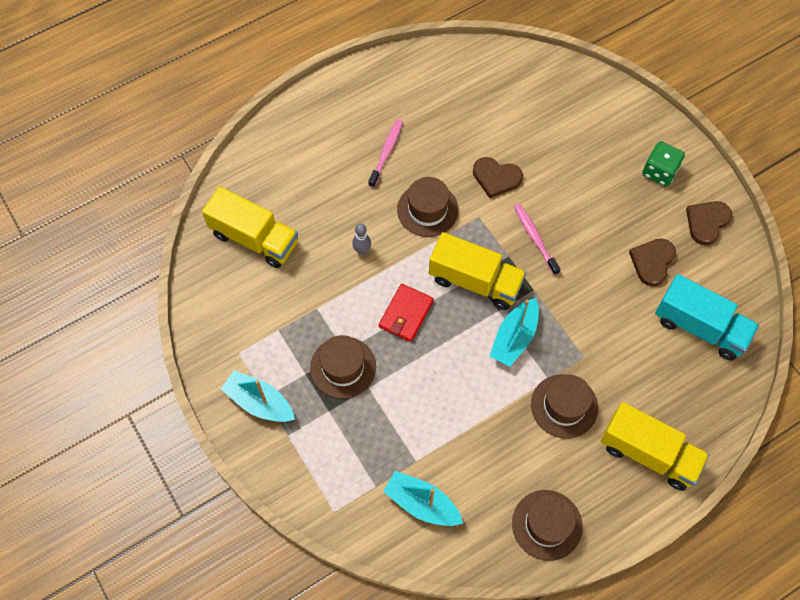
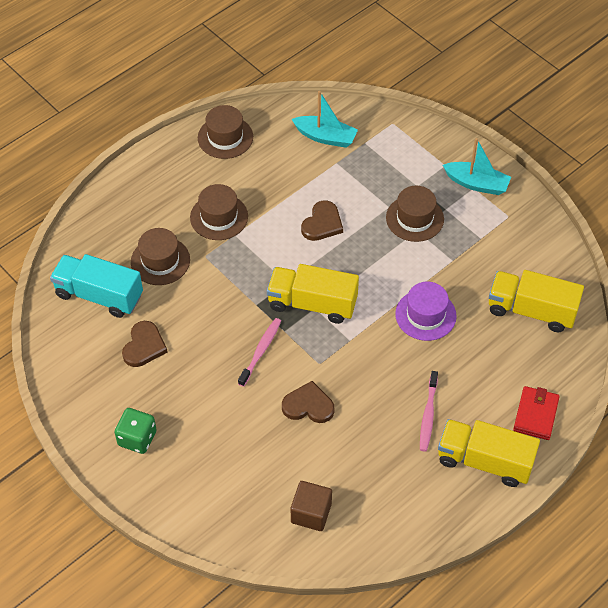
camera: 170 degrees right, 10 degrees down
grey bowling pin [352,223,371,255] -> purple hat [395,282,457,341]
red wallet [379,284,434,342] -> red wallet moved to [513,386,560,440]
brown hat [397,177,459,237] -> brown hat moved to [131,228,190,285]
turquoise boat [489,298,539,367] -> none
pink toothbrush [514,204,561,275] -> pink toothbrush turned 120 degrees counterclockwise [238,318,281,387]
yellow truck [601,402,709,491] -> yellow truck moved to [438,419,540,487]
brown heart [686,201,732,245] -> brown heart moved to [301,200,343,241]
none -> brown cube [291,481,332,531]

